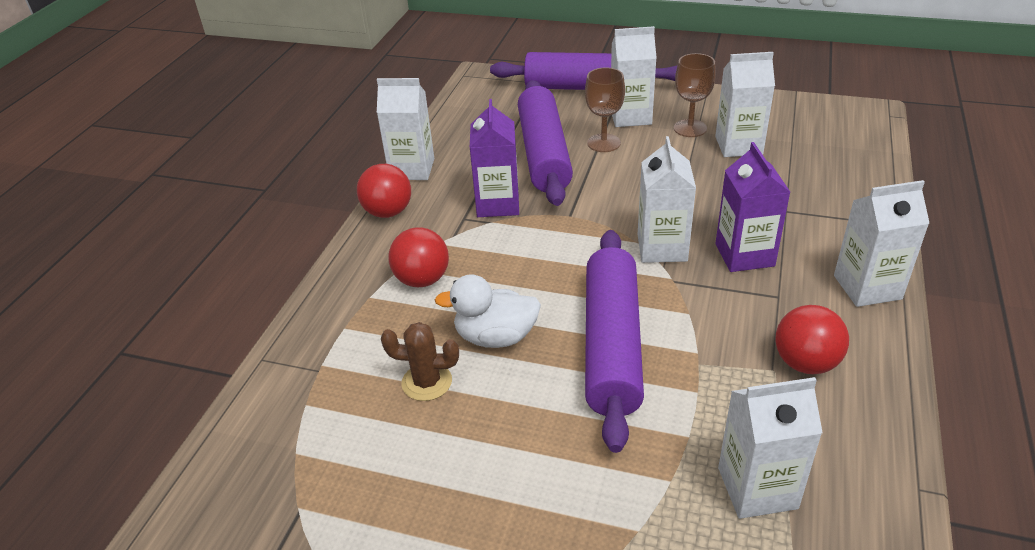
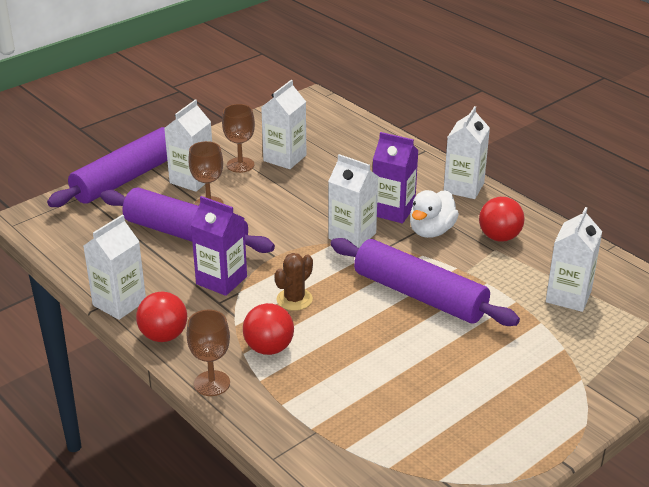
camera: 60 degrees left, 5 degrees down
brown cactus [381,322,459,401] -> brown cactus moved to [274,253,313,311]
white duck [435,274,541,348] -> white duck moved to [410,190,459,238]
none -> brown goblet [187,310,230,396]

